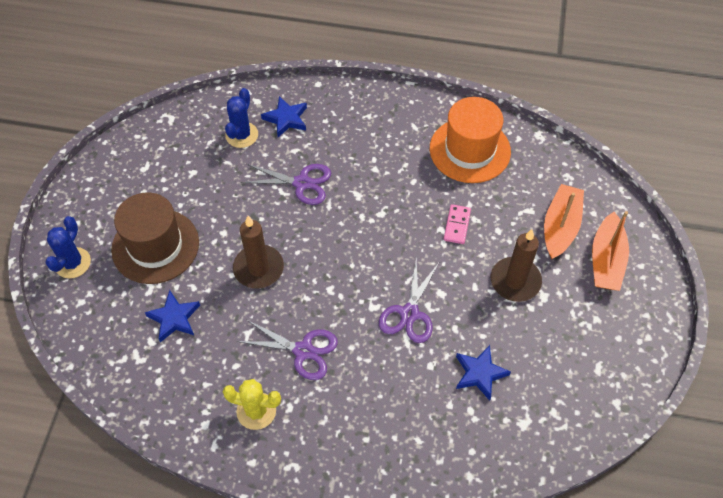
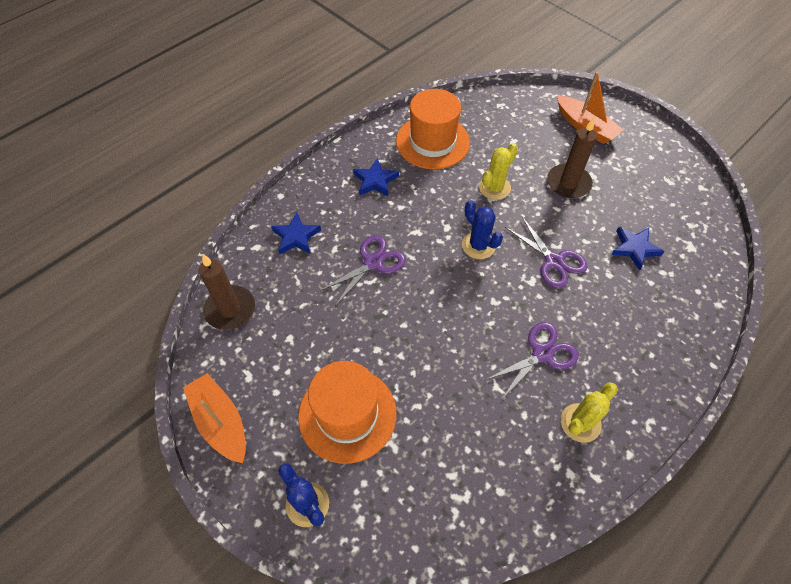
camera: 55 degrees left, 0 degrees up
brown hat [111,193,199,284] -> orange hat [298,361,397,464]
blue star [145,290,200,342] -> blue star moved to [353,158,399,196]
blue cactus [225,88,258,148] -> blue cactus moved to [462,200,503,259]
brown candle [233,216,284,288] -> brown candle moved to [199,254,255,330]
pink domino [444,204,471,244] -> yellow cactus [479,143,518,200]
orange boat [544,184,584,260] -> orange boat moved to [183,373,246,463]

